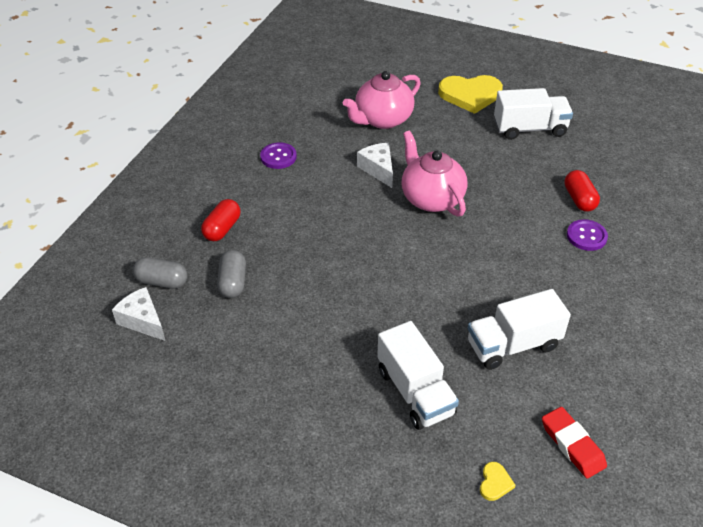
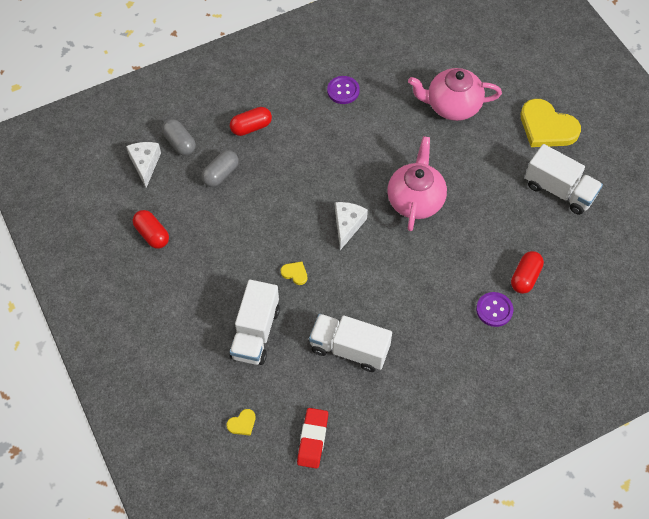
camera: 40 degrees right, 15 degrees up
white cheese [357,143,393,188] -> white cheese moved to [335,202,368,250]
none -> red capsule [133,210,169,249]
none -> yellow heart [281,262,307,285]

